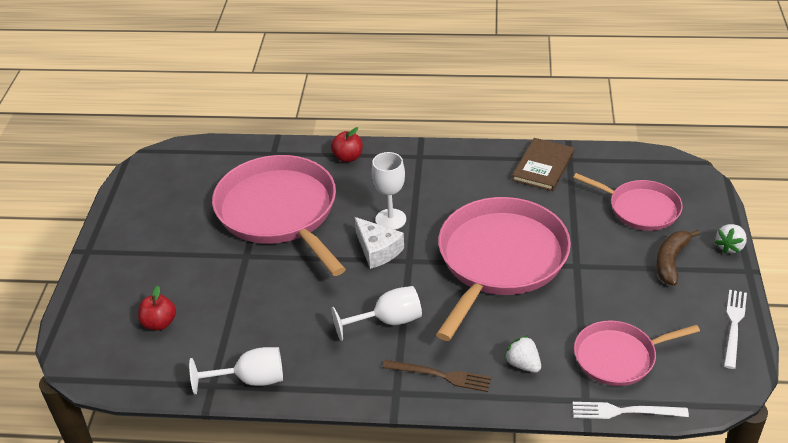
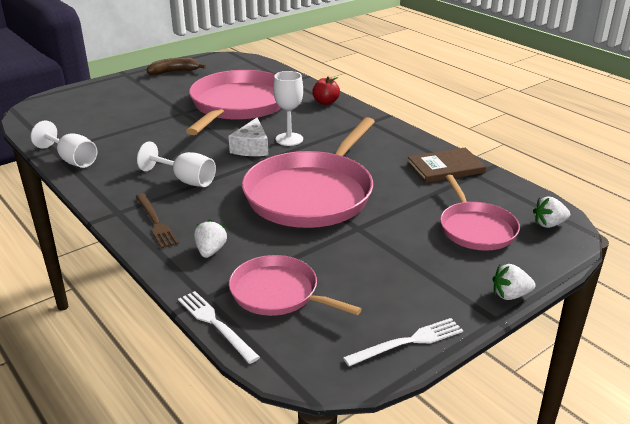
camera: 45 degrees right, 10 degrees down
red apple [138,286,176,330] -> none
pink pan [436,197,571,341] -> pink pan turned 135 degrees clockwise [242,117,375,228]
brown banana [656,230,700,286] -> brown banana moved to [147,58,206,75]
none -> white strawberry [533,196,570,228]

